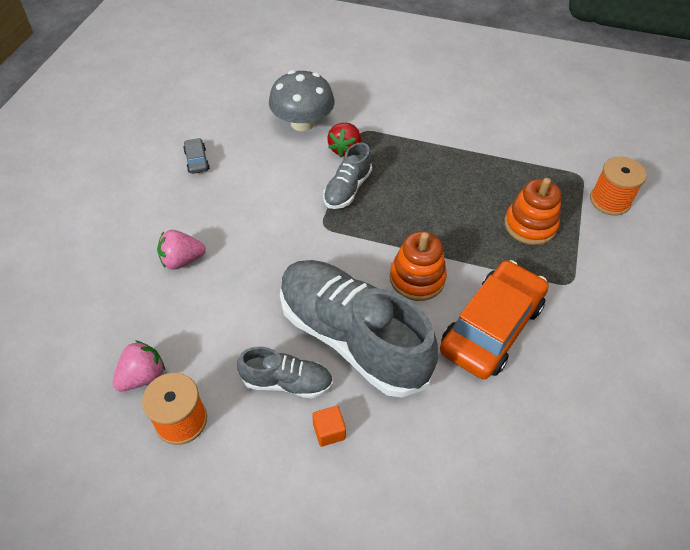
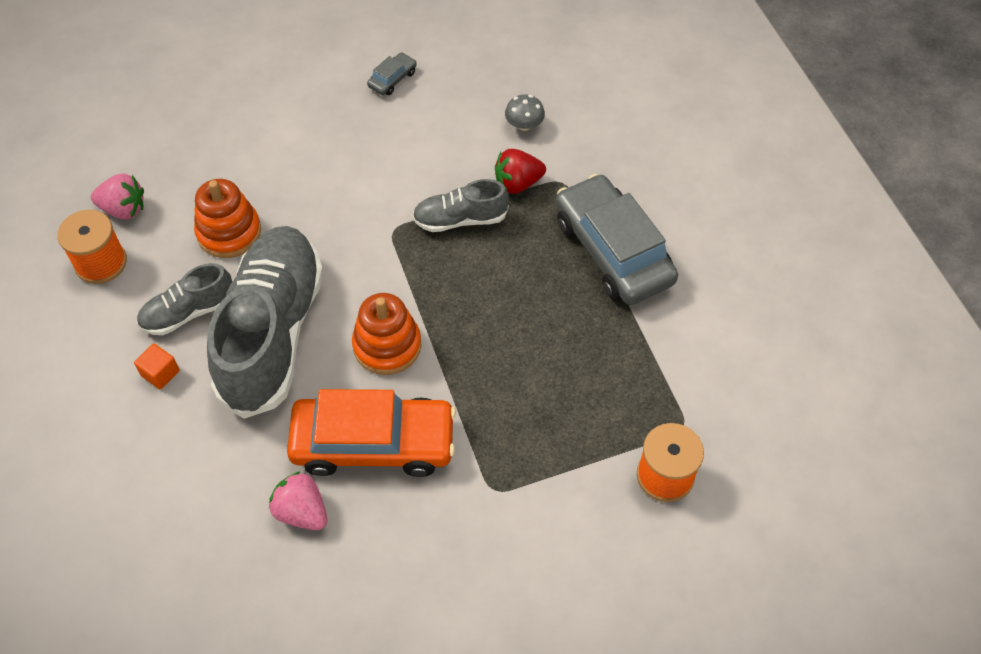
camera: 55 degrees right, 5 degrees up
pink strawberry [157,230,206,270] -> pink strawberry moved to [269,471,327,530]
grey shoe [237,347,333,398] -> grey shoe turned 90 degrees clockwise [137,263,232,335]
grey mushroom [269,70,335,131] -> grey mushroom [505,94,545,131], size x0.47
orange stacking toy [504,178,561,245] -> orange stacking toy moved to [194,179,261,258]
none -> grey car [555,174,678,305]

